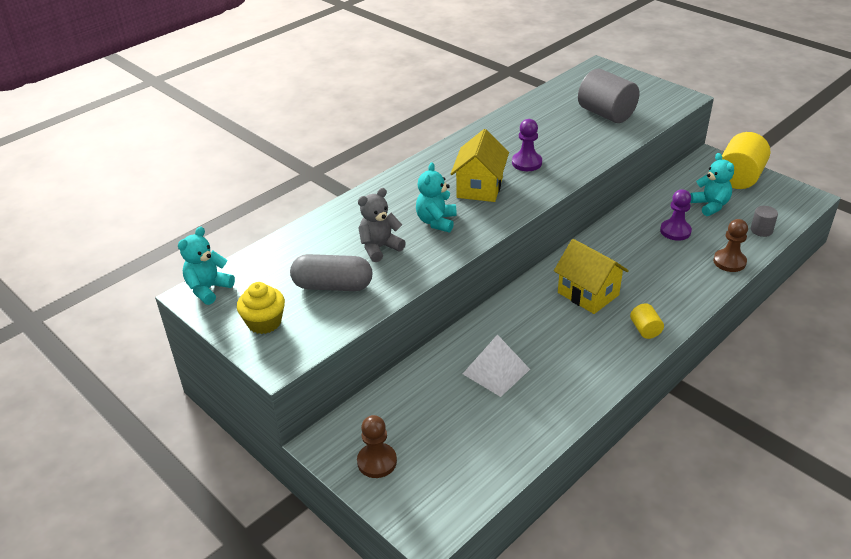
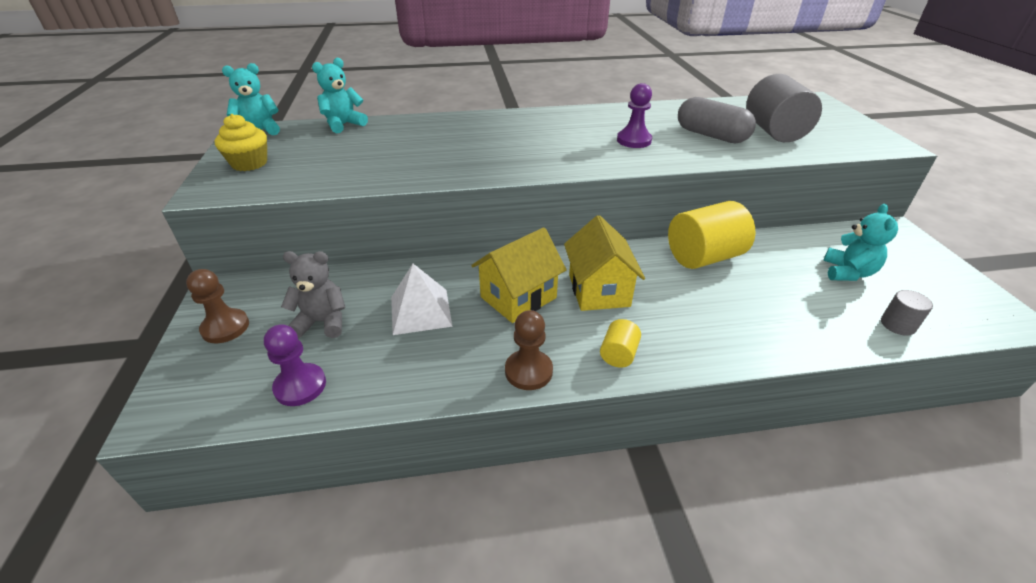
camera: 35 degrees right, 0 degrees up
grey capsule [290,254,372,291] -> grey capsule moved to [678,97,756,143]
grey teddy bear [358,188,406,262] -> grey teddy bear moved to [281,251,345,338]
turquoise teddy bear [416,162,457,232] -> turquoise teddy bear moved to [312,58,368,133]
yellow house [450,129,509,202] -> yellow house moved to [471,227,566,323]
purple pawn [660,189,692,241] -> purple pawn moved to [264,324,326,406]
brown pawn [713,219,748,272] -> brown pawn moved to [505,310,553,390]
yellow cylinder [722,132,770,189] -> yellow cylinder moved to [668,201,756,269]

